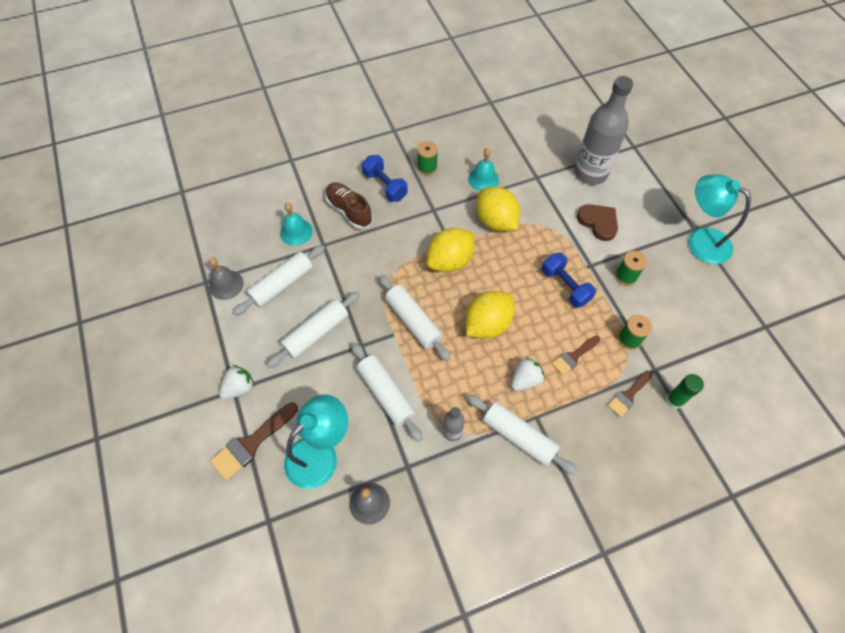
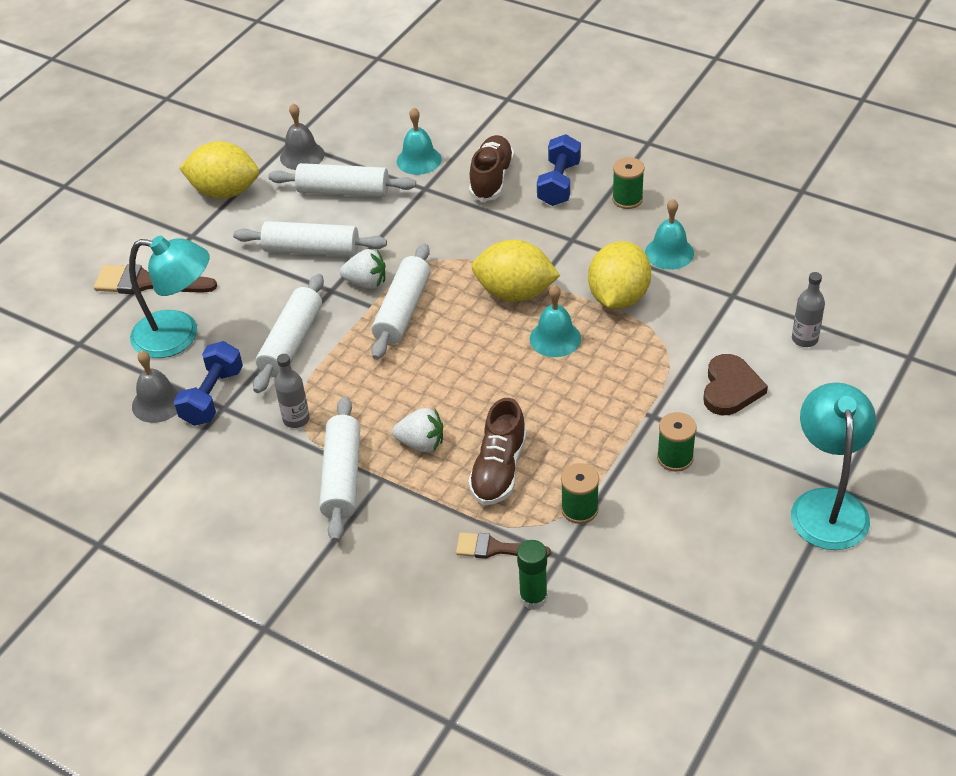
camera: 55 degrees right, 15 degrees down
white strawberry [219,365,255,399] -> white strawberry moved to [340,249,386,289]
yellow lemon [465,291,515,339] -> yellow lemon moved to [179,141,259,199]
blue dumbbell [542,252,596,308] -> blue dumbbell moved to [174,341,243,426]
brown brush [552,336,600,375] -> brown shoe [468,398,527,505]
grey bottle [574,76,633,185] -> grey bottle [792,272,825,347], size x0.45
none -> turquoise bell [530,285,581,357]

